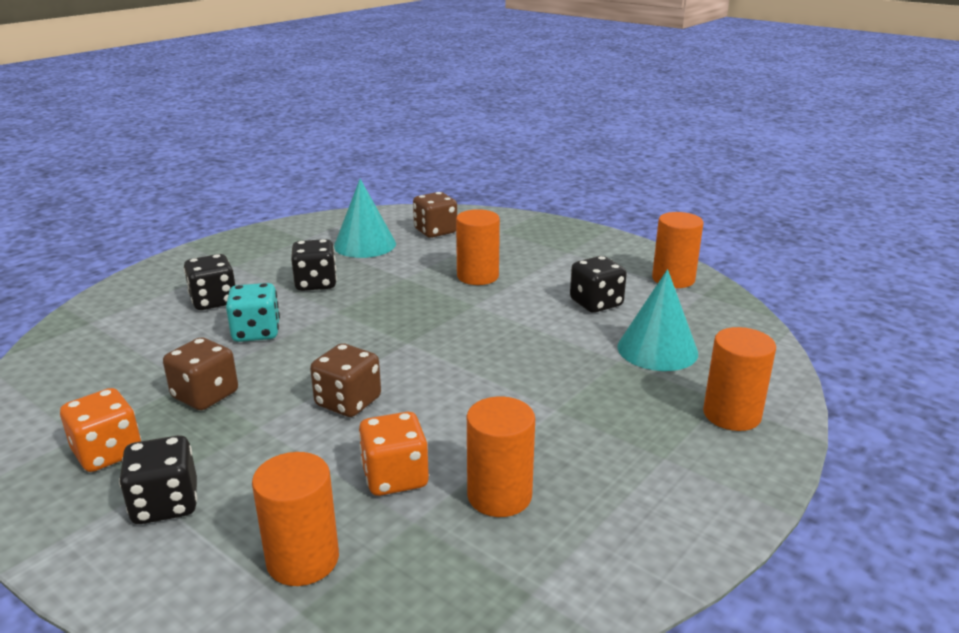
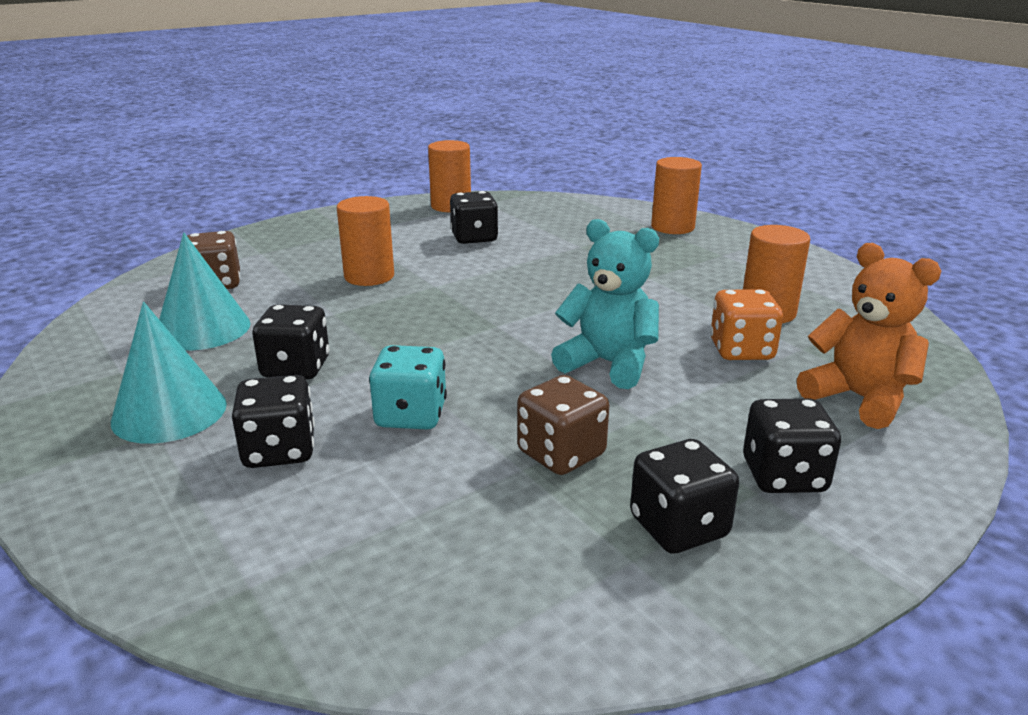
camera: 75 degrees left, 0 degrees up
orange dice [60,388,141,472] -> black dice [630,439,739,554]
orange cylinder [252,452,339,586] -> orange teddy bear [797,243,941,429]
brown dice [310,343,381,417] -> turquoise teddy bear [551,219,659,389]
turquoise cone [617,269,698,371] -> turquoise cone moved to [111,302,227,444]

